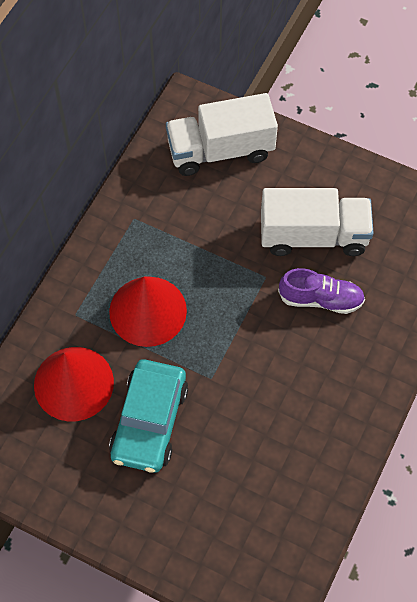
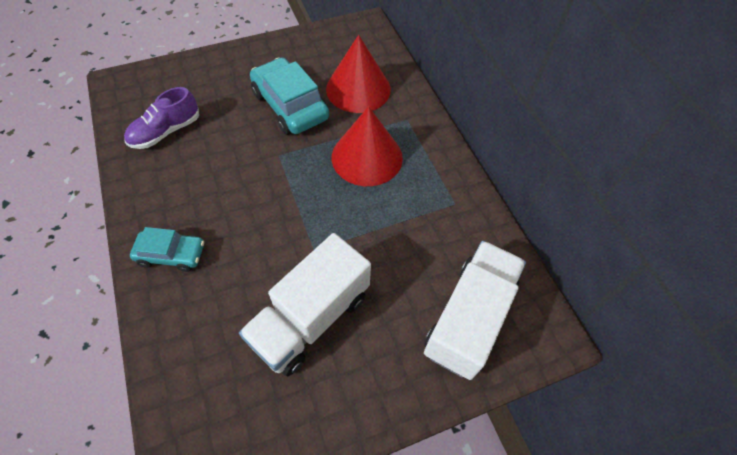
camera: 130 degrees right, 5 degrees down
purple shoe [278,268,365,314] -> purple shoe moved to [124,87,199,149]
none -> turquoise car [130,227,204,272]

